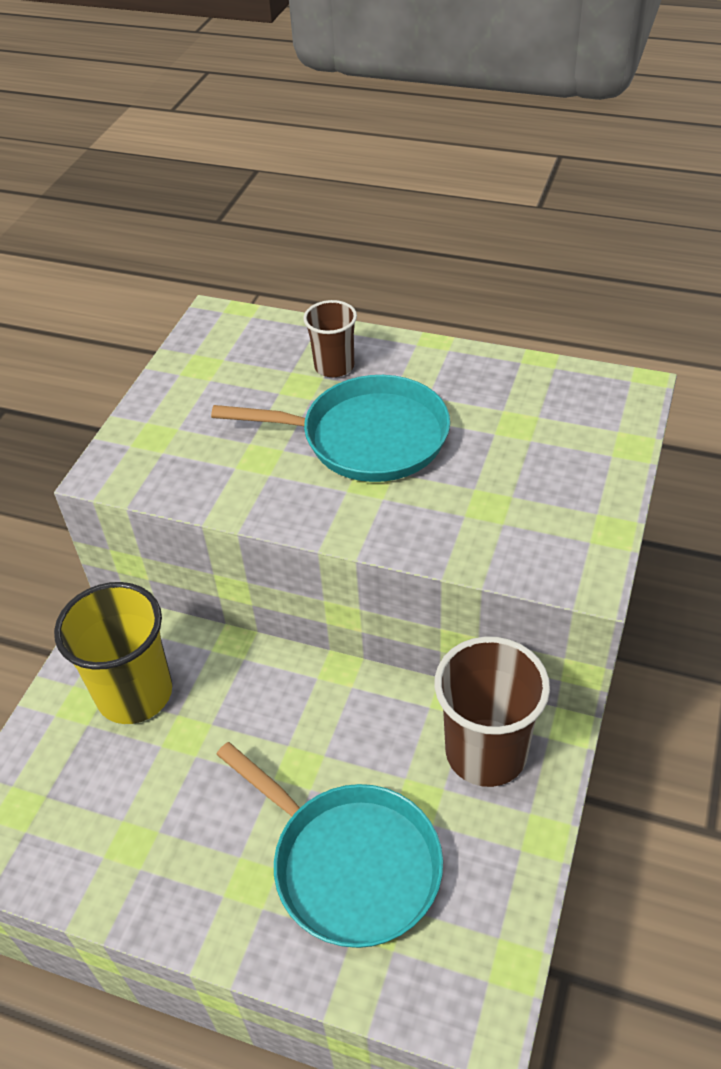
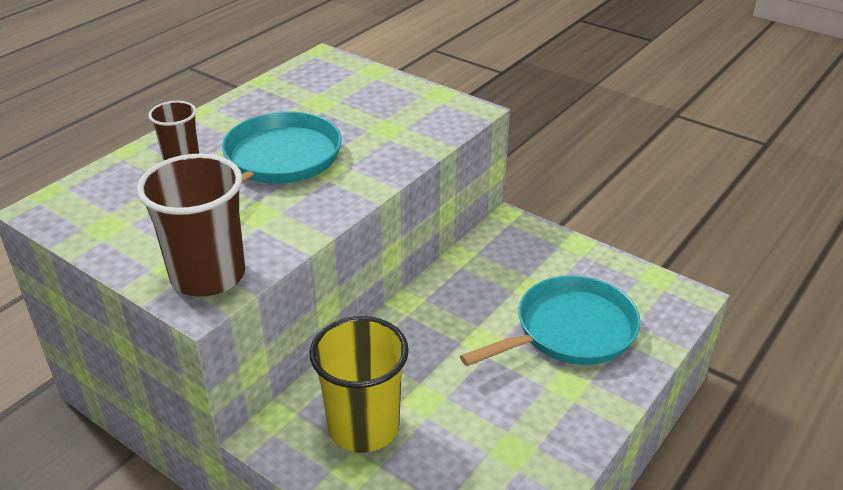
camera: 75 degrees left, 10 degrees down
brown cup [434,636,550,787] -> brown cup moved to [137,154,245,297]

